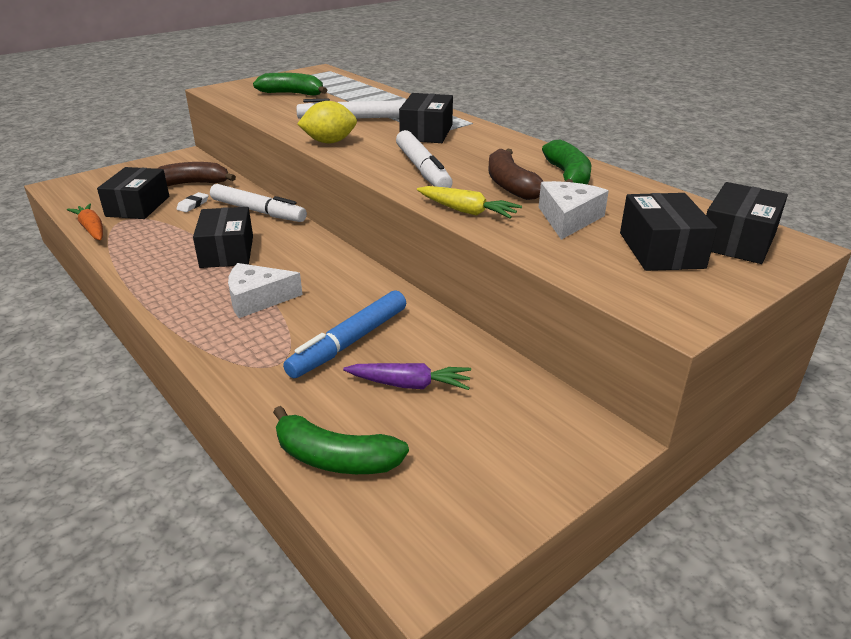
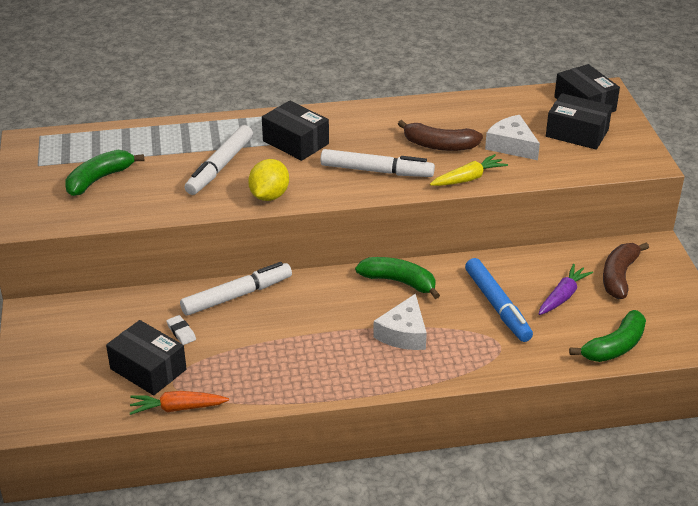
camera: 60 degrees left, 5 degrees up
brown banana [157,162,236,186] -> brown banana moved to [603,242,649,299]
black box [193,207,253,268] -> none
green banana [542,140,591,184] -> green banana moved to [355,257,440,299]

